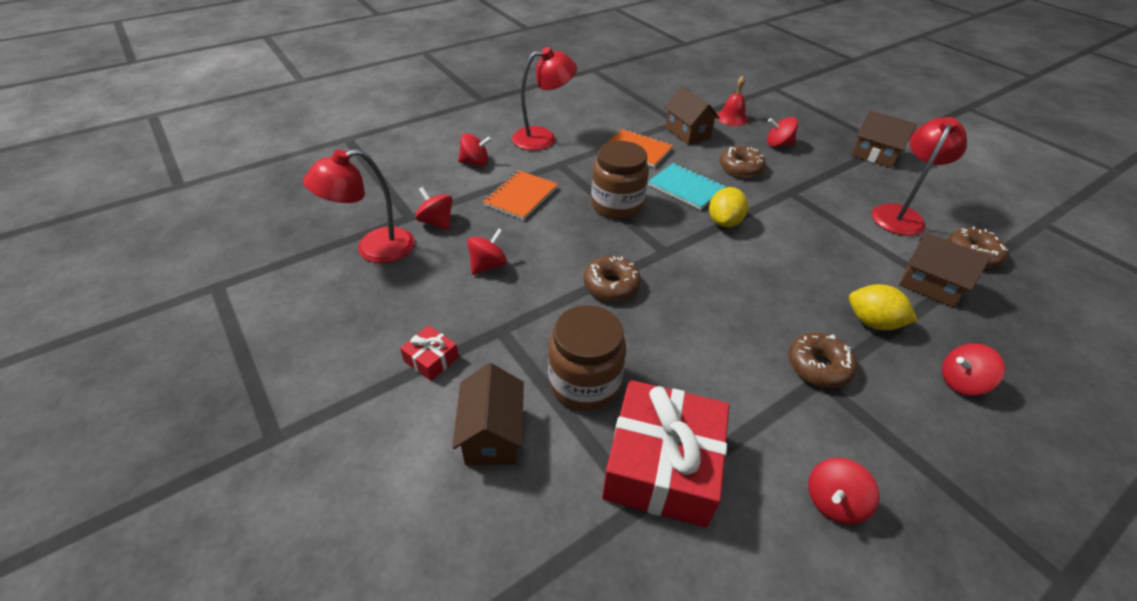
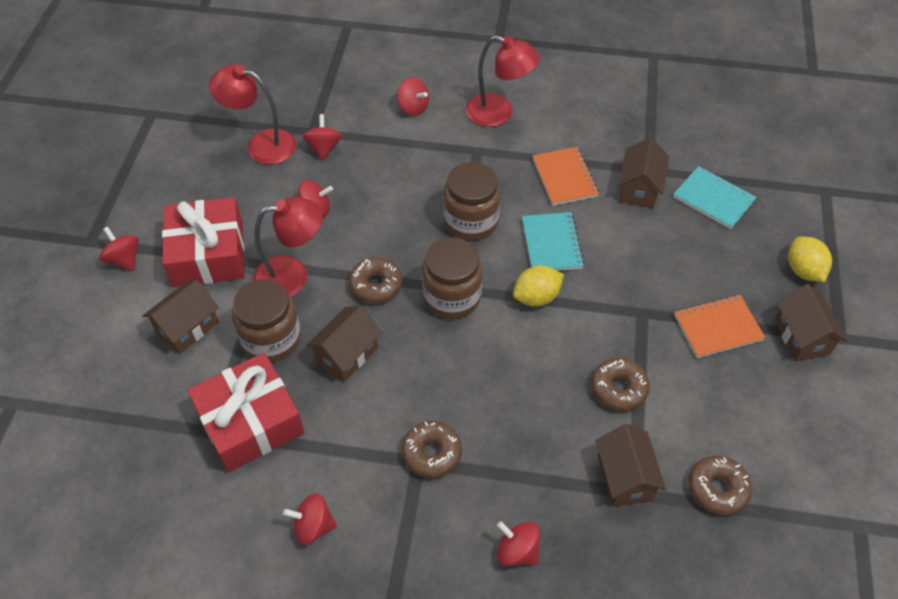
camera: 45 degrees right, 10 degrees up
red gift [400,326,459,381] -> red gift [162,197,245,287], size x2.31
orange notebook [483,170,558,220] -> orange notebook moved to [674,295,766,358]
red bell [717,76,748,126] -> turquoise notebook [673,166,756,229]
brown donut [720,146,766,178] -> brown donut moved to [591,358,650,411]
red spinning top [767,117,798,147] -> red spinning top moved to [99,227,139,271]
yellow lemon [849,284,918,330] -> yellow lemon moved to [788,236,832,282]
red lamp [872,117,967,236] -> red lamp moved to [253,197,323,297]
none -> brown house [306,306,382,382]
none -> brown jar [422,237,483,319]

